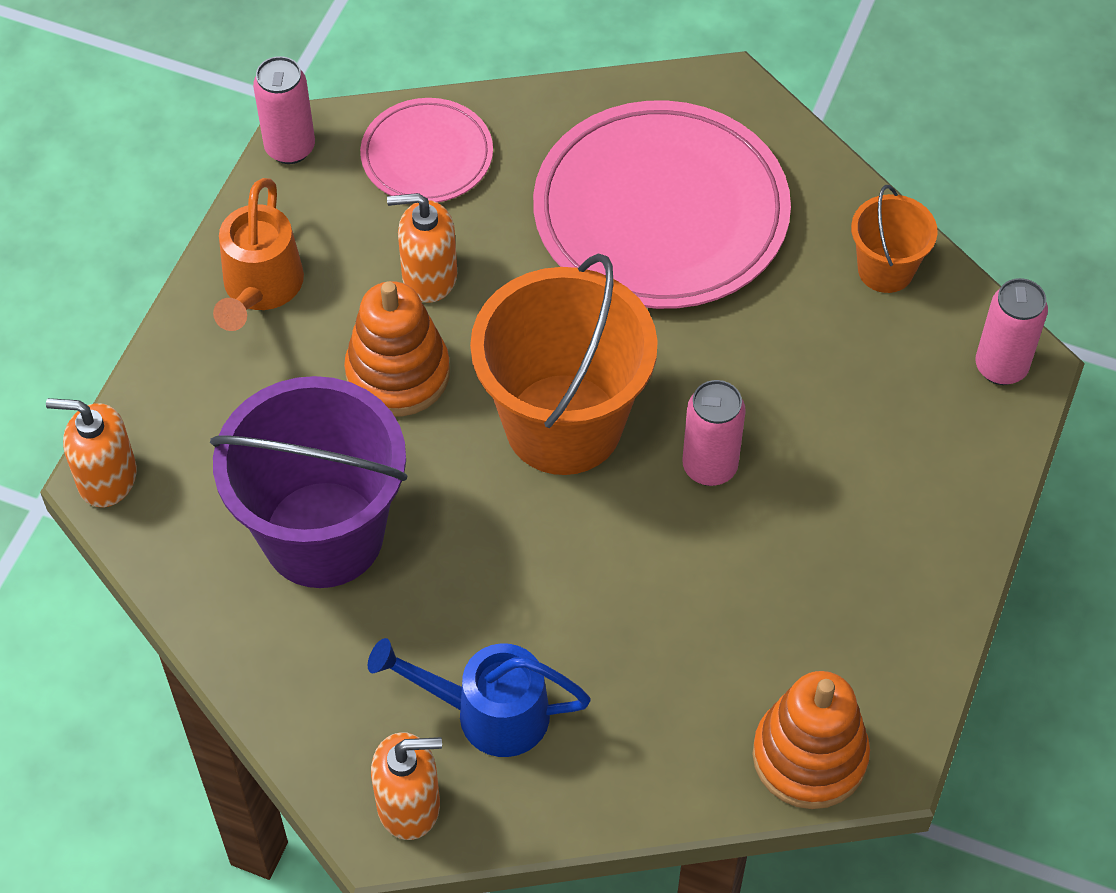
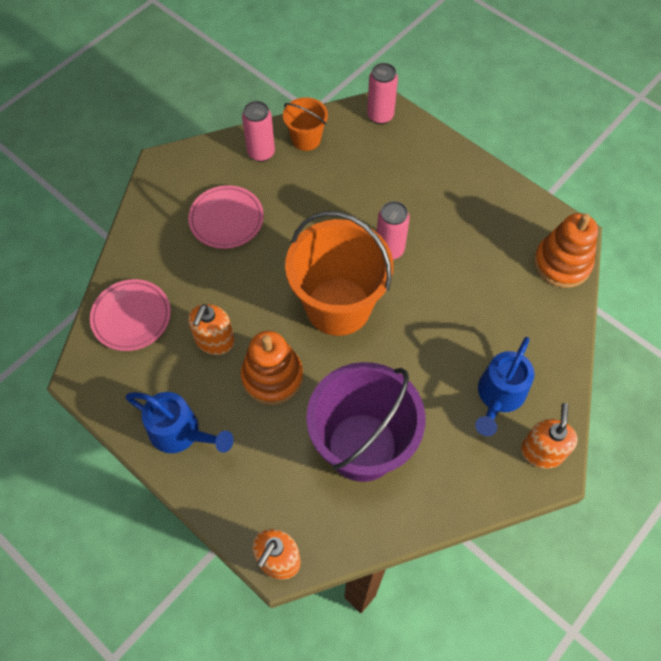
camera: 70 degrees left, 5 degrees up
orange watering can [213,178,304,331] -> blue watering can [125,392,234,453]
pink can [253,56,315,164] -> pink can moved to [242,101,275,162]
pink plate [533,100,791,309] -> pink plate [188,185,264,249], size x0.53

